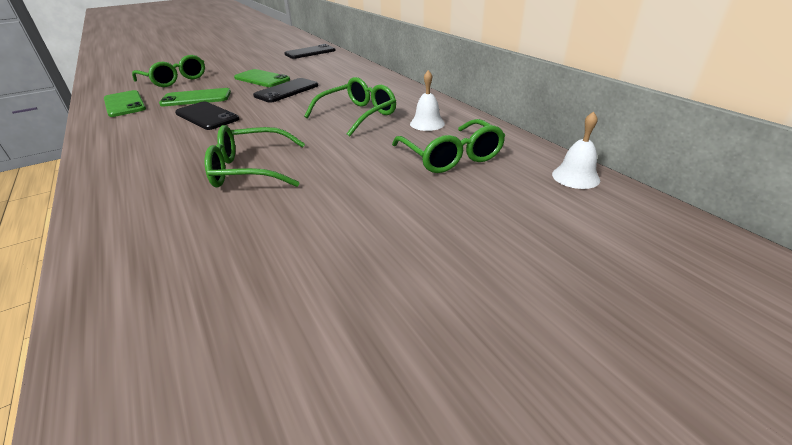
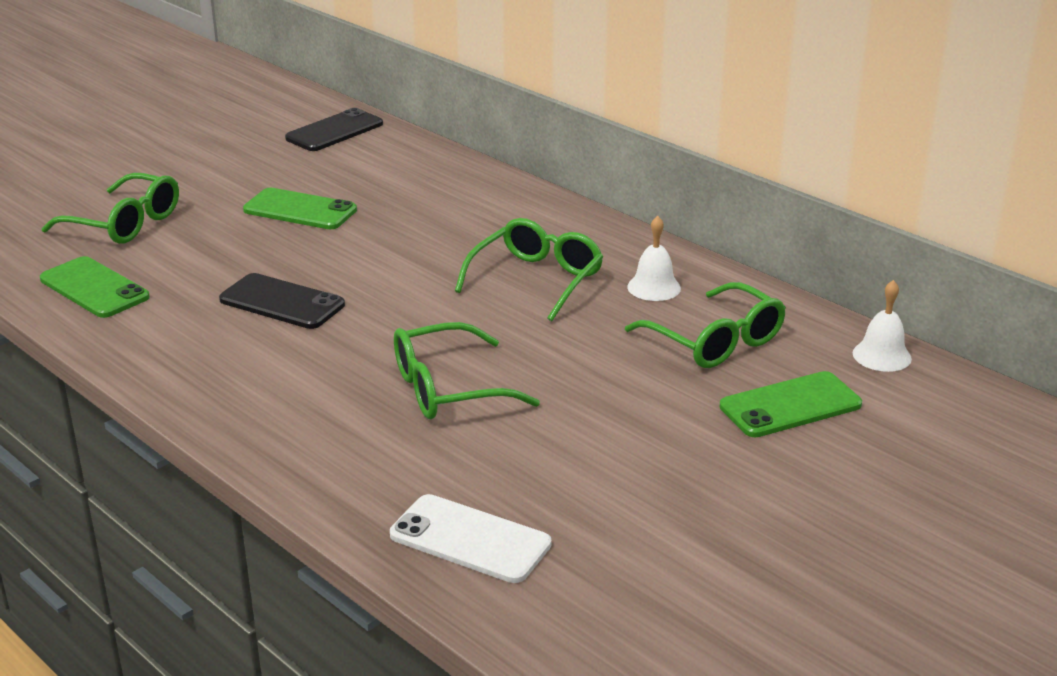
camera: 15 degrees left, 5 degrees down
green phone [159,88,231,107] -> green phone moved to [719,371,862,437]
black phone [253,78,318,103] -> none
none -> white phone [390,494,552,583]

